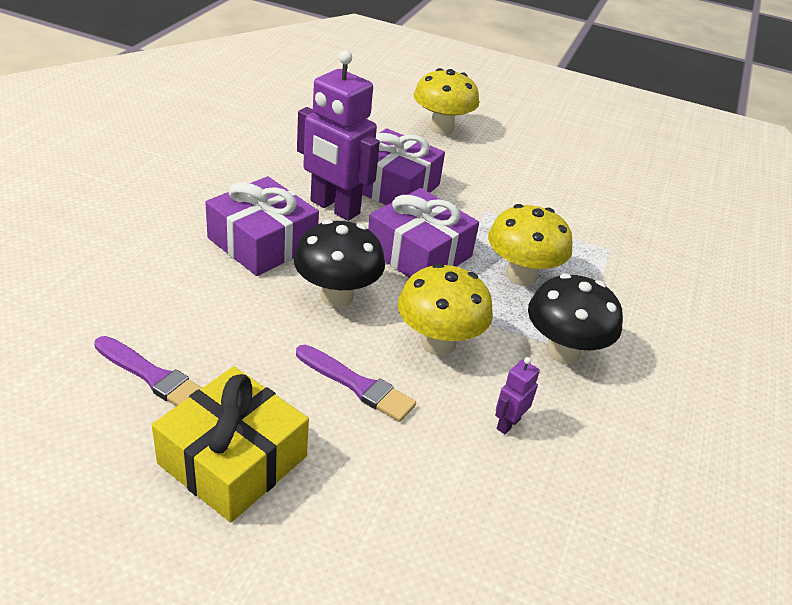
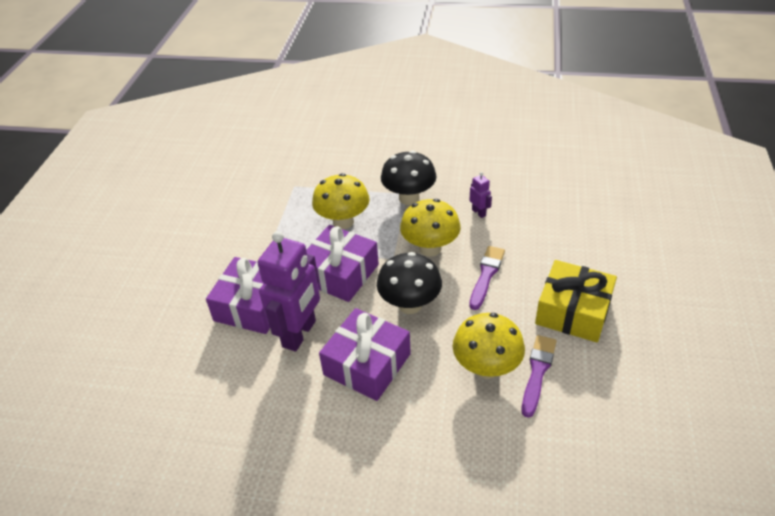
camera: 95 degrees left, 5 degrees up
yellow mushroom [414,68,479,135] -> yellow mushroom moved to [453,313,525,379]
purple robot [495,357,540,434] -> purple robot turned 150 degrees counterclockwise [470,172,492,218]

